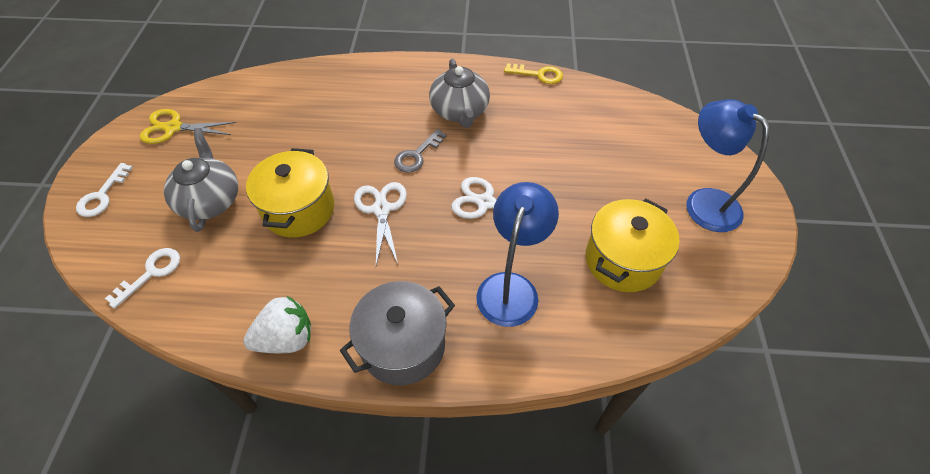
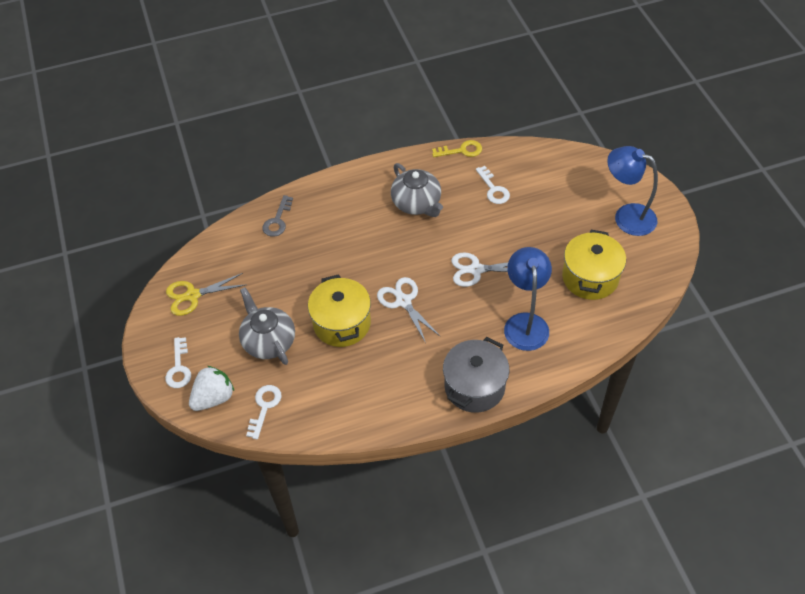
camera: 20 degrees left, 0 degrees up
white strawberry [243,295,311,353] -> white strawberry moved to [189,366,234,411]
grey key [394,129,447,173] -> grey key moved to [262,195,293,237]
none -> white key [476,166,510,204]

